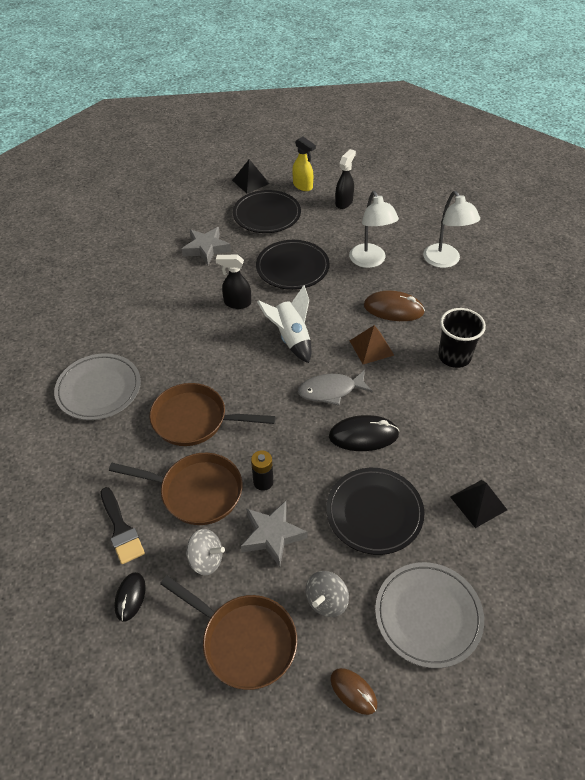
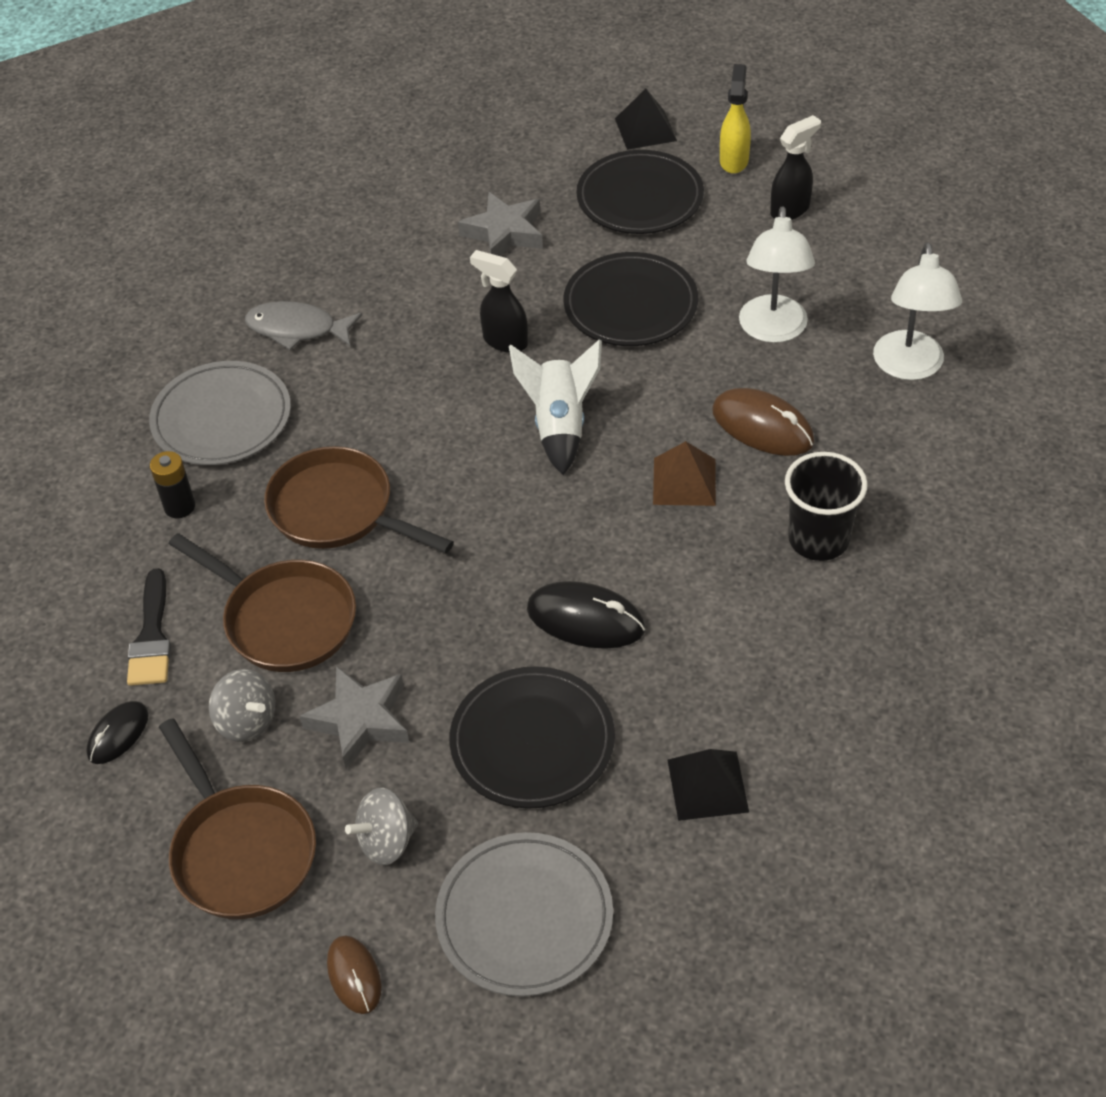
camera: 25 degrees right, 0 degrees up
black battery [251,450,273,491] -> black battery moved to [150,451,195,518]
yellow spray bottle [293,137,316,191] -> yellow spray bottle turned 150 degrees counterclockwise [720,64,751,174]
grey fish [298,370,373,406] -> grey fish moved to [245,301,362,350]

